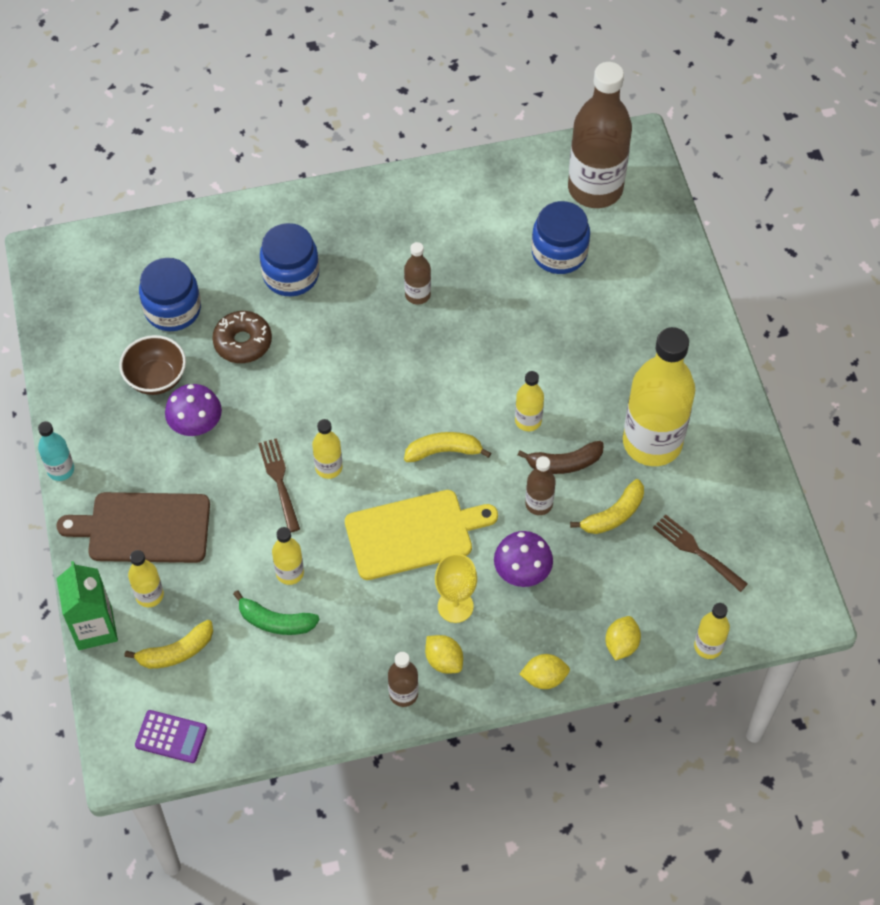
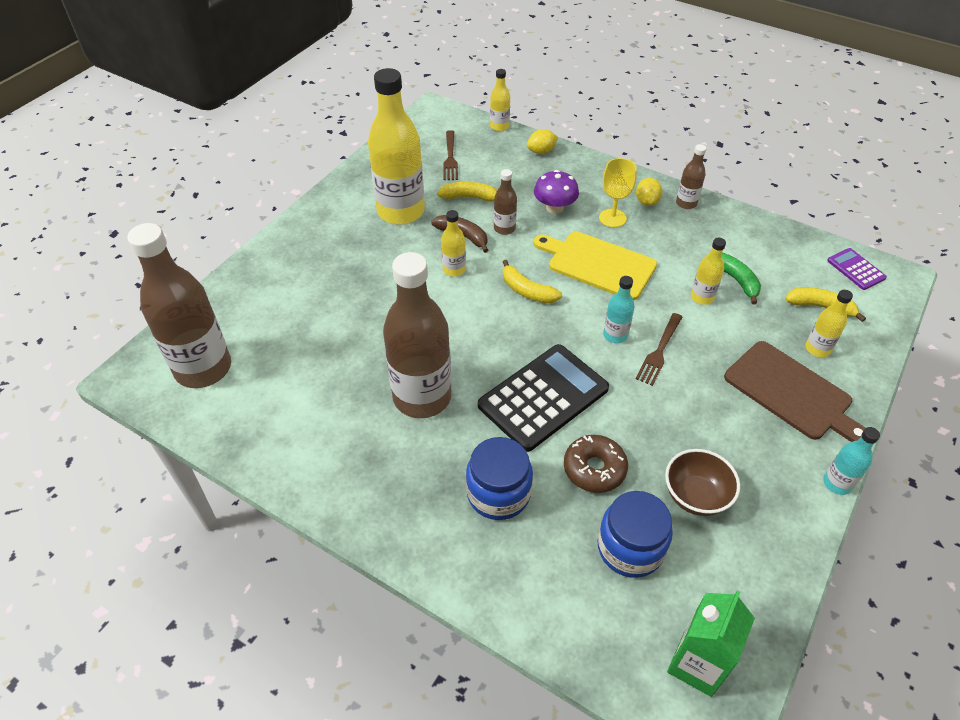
camera: 135 degrees left, 10 degrees down
green carton [57,561,118,650] -> green carton moved to [667,590,755,697]
purple mushroom [165,384,222,436] -> none
yellow bottle [312,419,343,479] -> turquoise bottle [603,276,635,343]
brown bottle [404,242,431,304] -> brown bottle [383,252,452,418], size x2.22
yellow lemon [520,654,570,689] -> none
blue jar [531,201,590,274] -> none
none -> black calculator [478,344,609,452]

